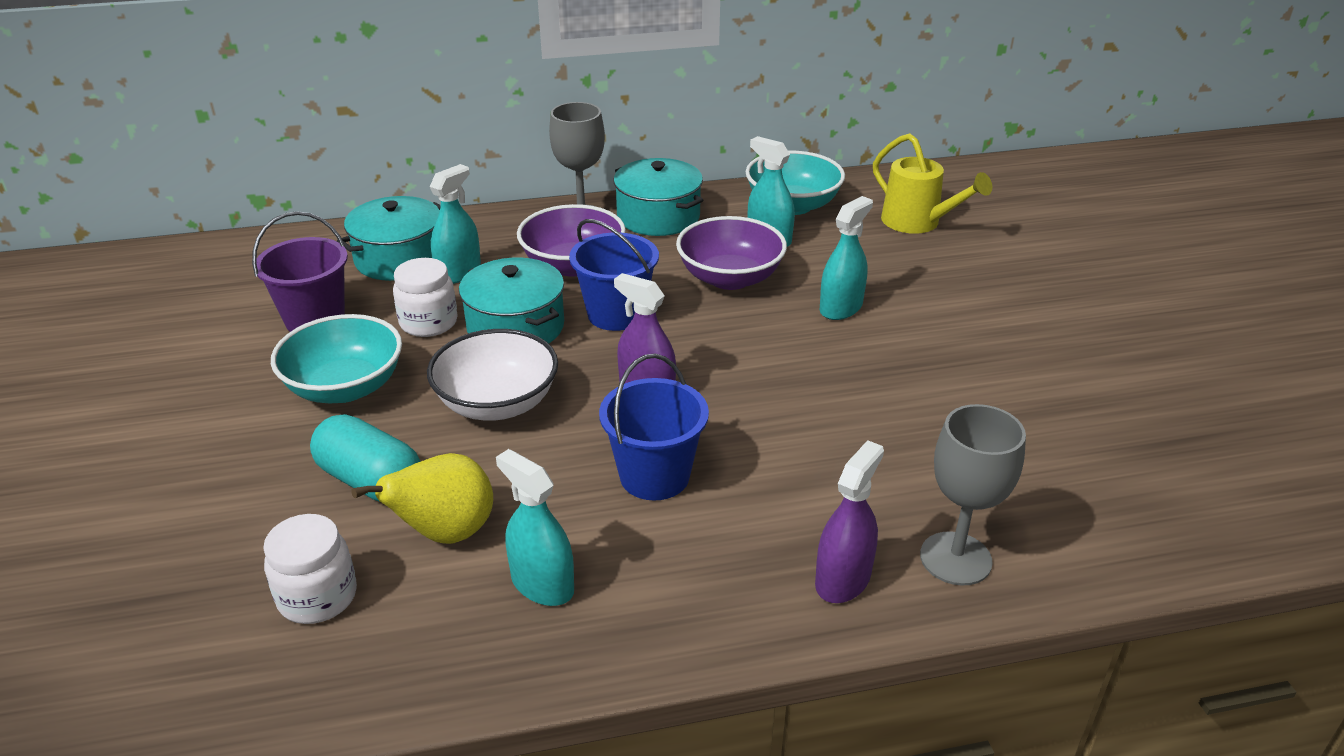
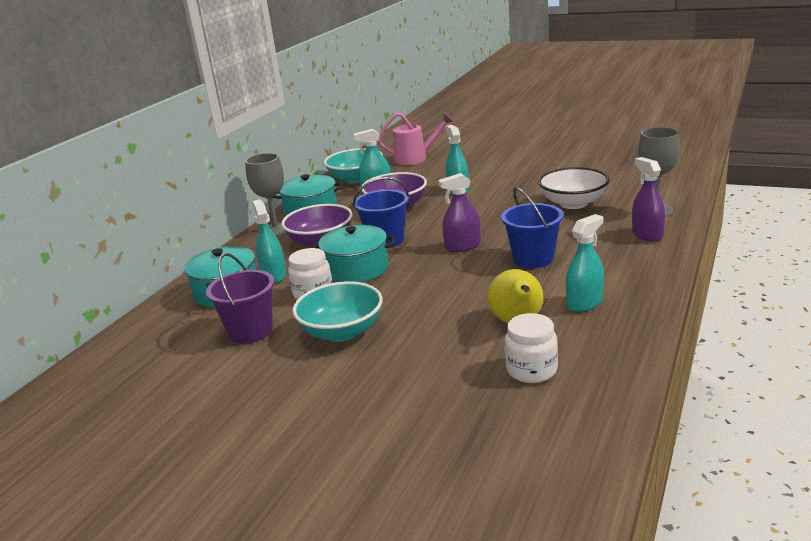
camera: 50 degrees left, 10 degrees down
turquoise capsule [310,414,421,502] -> none
white bowl [427,329,558,421] -> white bowl moved to [538,167,609,209]
turquoise spray bottle [496,449,574,606] -> turquoise spray bottle turned 150 degrees clockwise [566,214,604,312]
yellow watering can [873,133,992,234] -> pink watering can [378,112,453,165]

